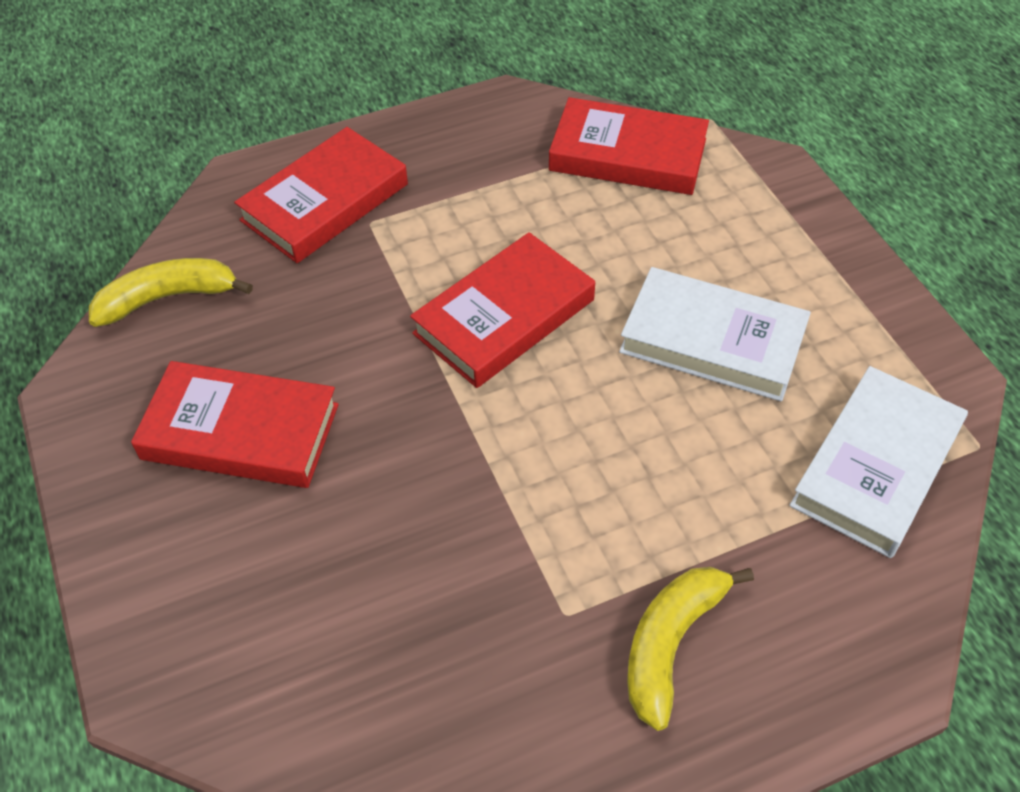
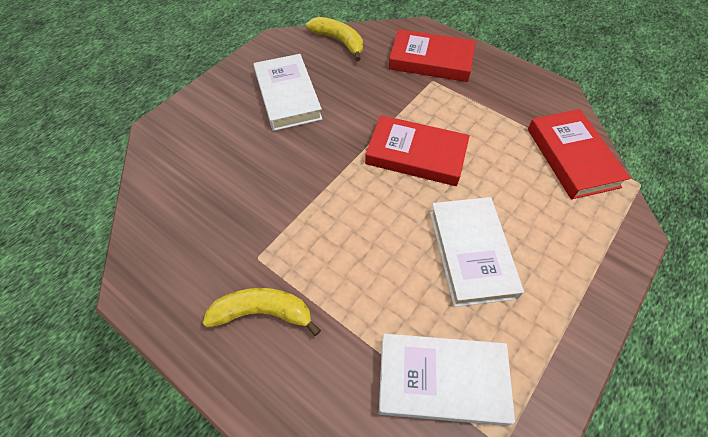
camera: 60 degrees right, 5 degrees up
red book [131,361,339,488] -> white book [254,54,322,131]

